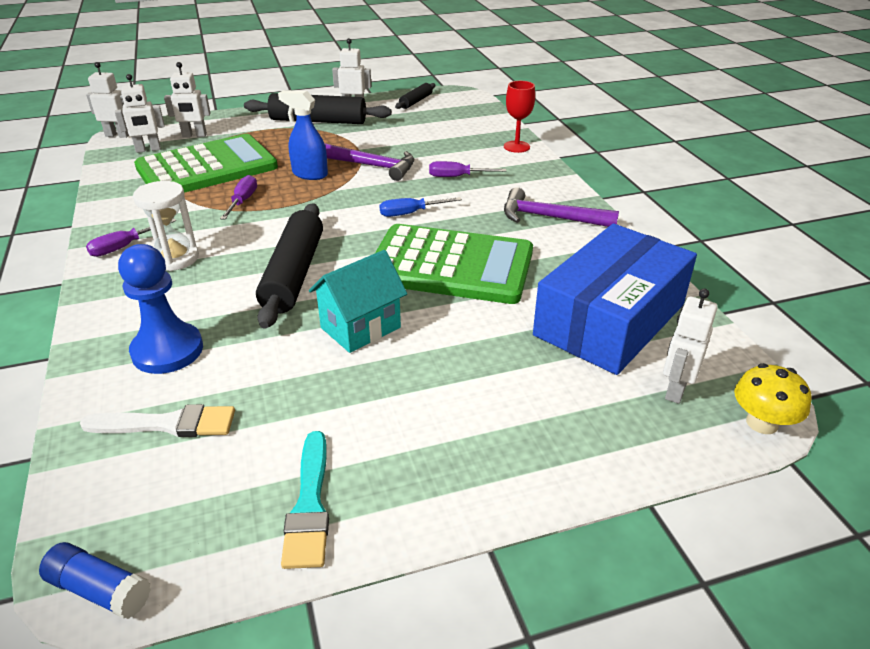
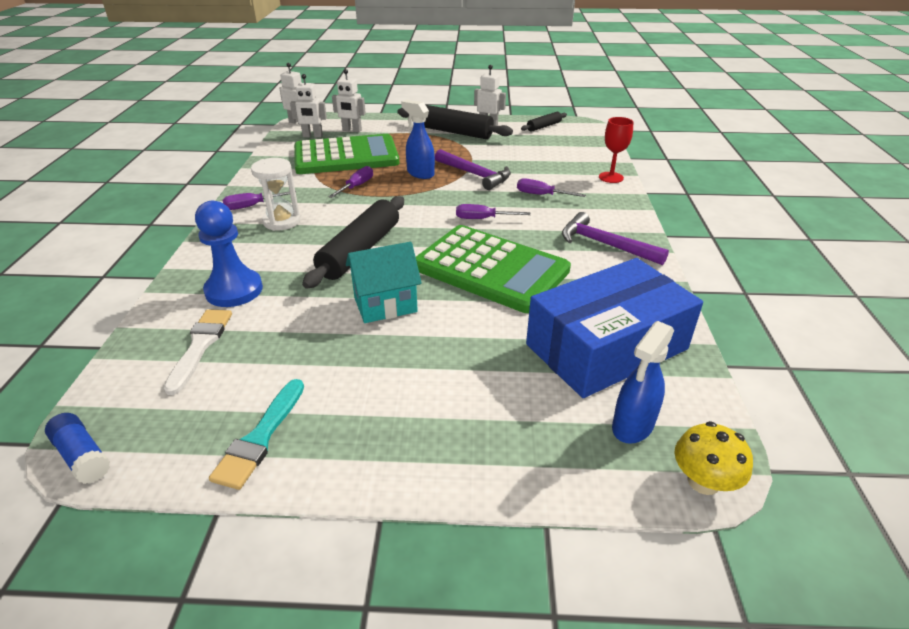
camera: 20 degrees right, 0 degrees up
white brush [80,404,235,437] -> white brush turned 105 degrees counterclockwise [163,309,232,395]
blue screwdriver [379,197,462,217] -> purple screwdriver [456,204,530,219]
white robot [663,289,718,404] -> blue spray bottle [612,321,674,444]

